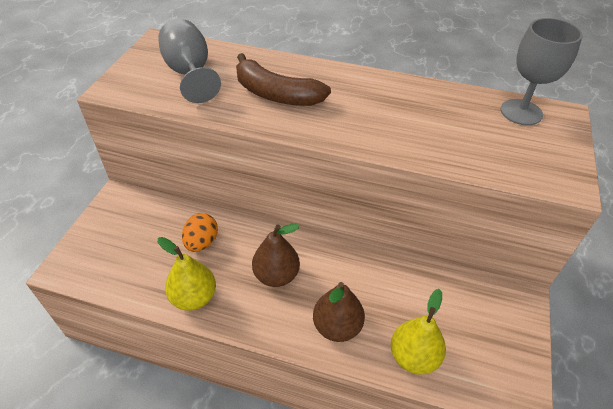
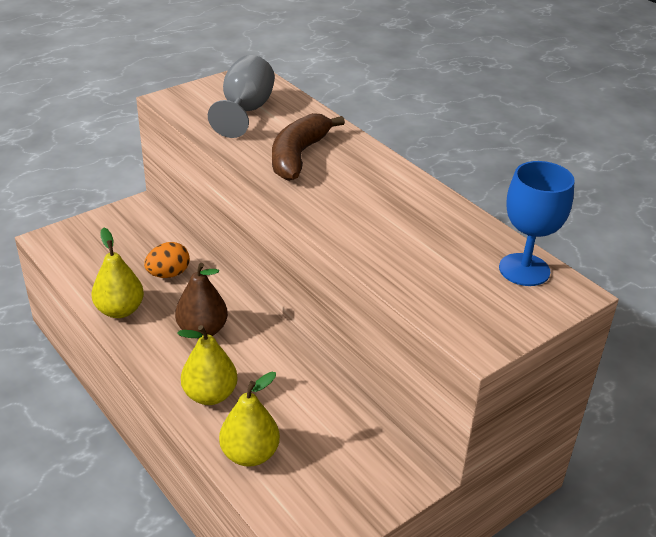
camera: 35 degrees right, 10 degrees down
brown banana [236,53,331,106] -> brown banana turned 45 degrees clockwise [272,113,345,181]
brown pear [313,282,365,342] -> yellow pear [177,325,238,405]
grey goblet [501,18,583,125] -> blue goblet [499,161,575,286]

